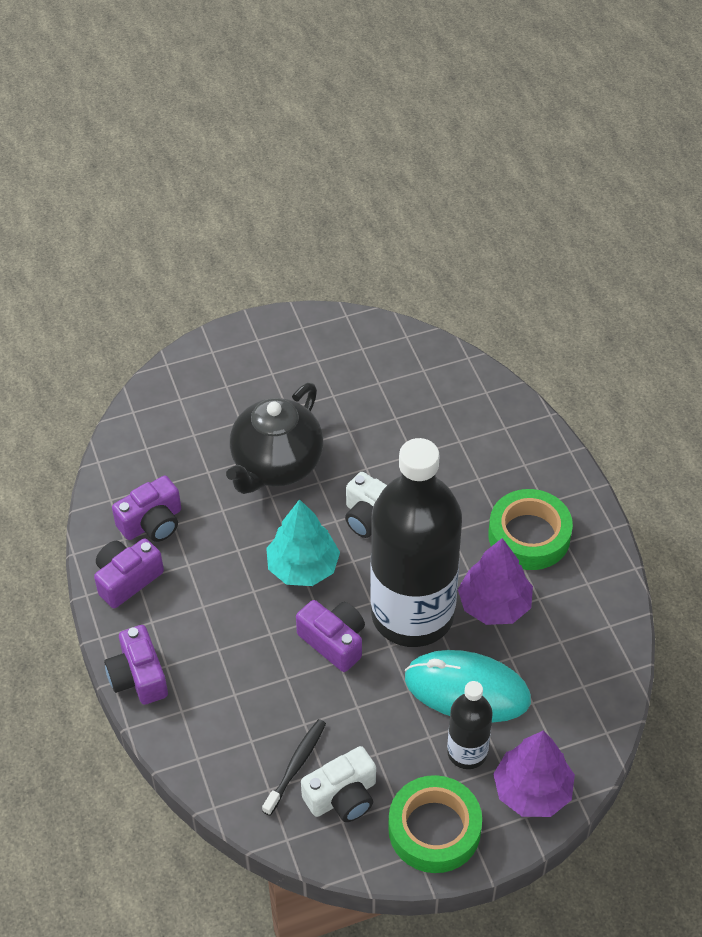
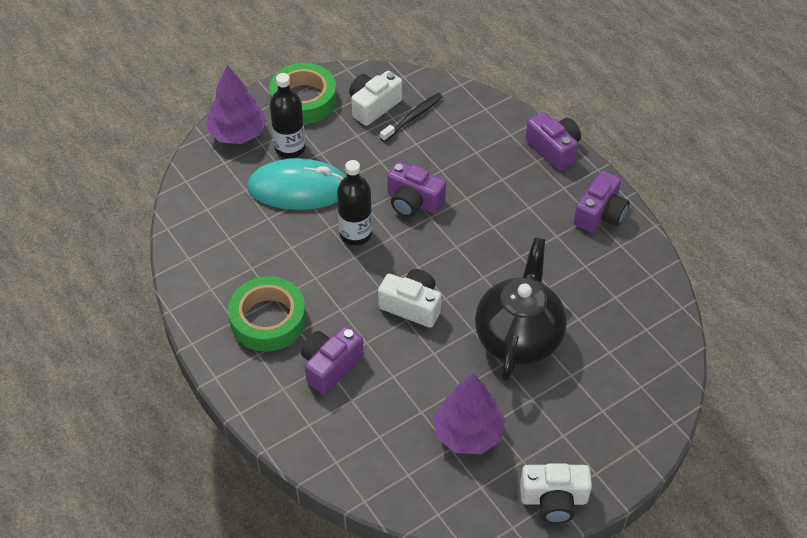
camera: 165 degrees right, 0 degrees up
purple camera [112,476,181,542] -> purple camera moved to [301,326,363,394]
black toothbrush [262,719,326,816] -> black toothbrush turned 150 degrees counterclockwise [380,93,443,142]
turquoise tree [266,499,340,586] -> none
black bottle [371,438,462,647] -> black bottle [337,160,372,245], size x0.46
purple tree [458,538,533,625] -> purple tree moved to [433,373,505,454]
none -> white camera [520,464,592,523]

